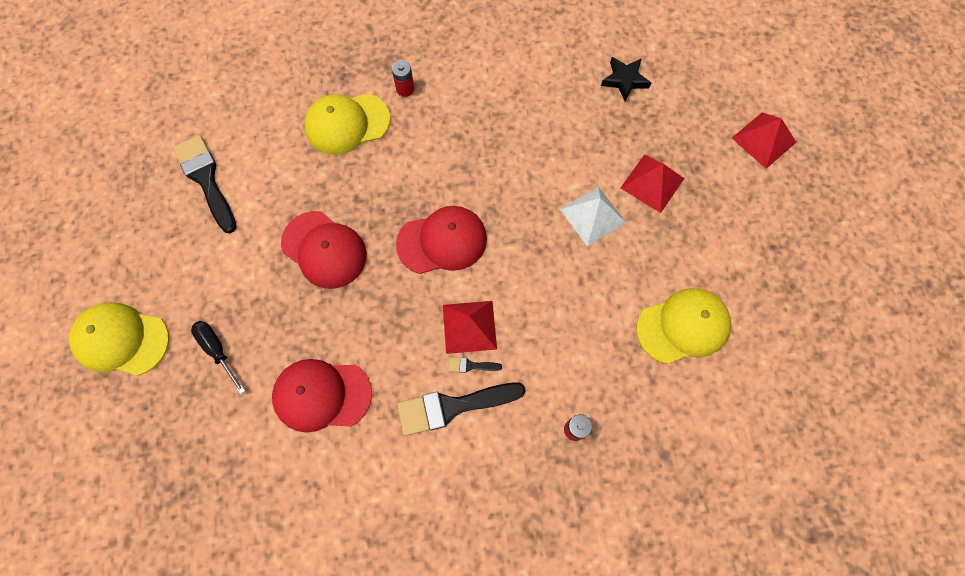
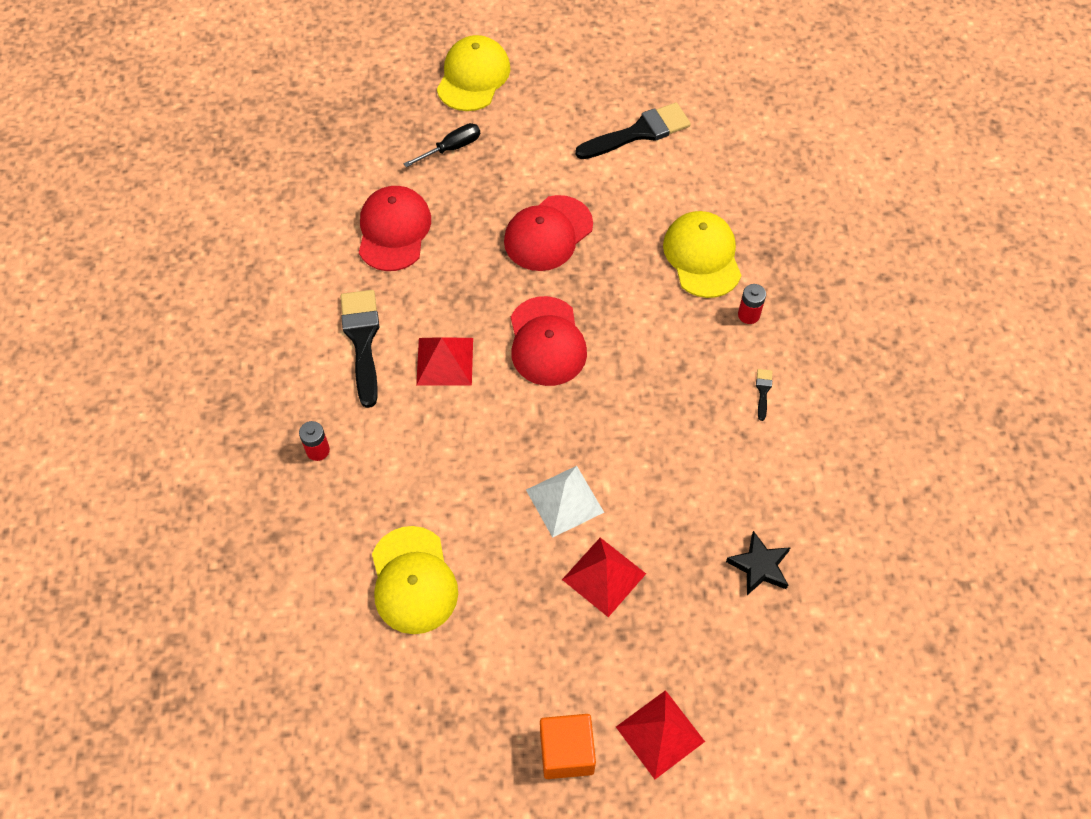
camera: 95 degrees right, 10 degrees down
black brush [449,357,502,373] -> black brush moved to [756,369,772,421]
none -> orange cube [540,714,596,779]

